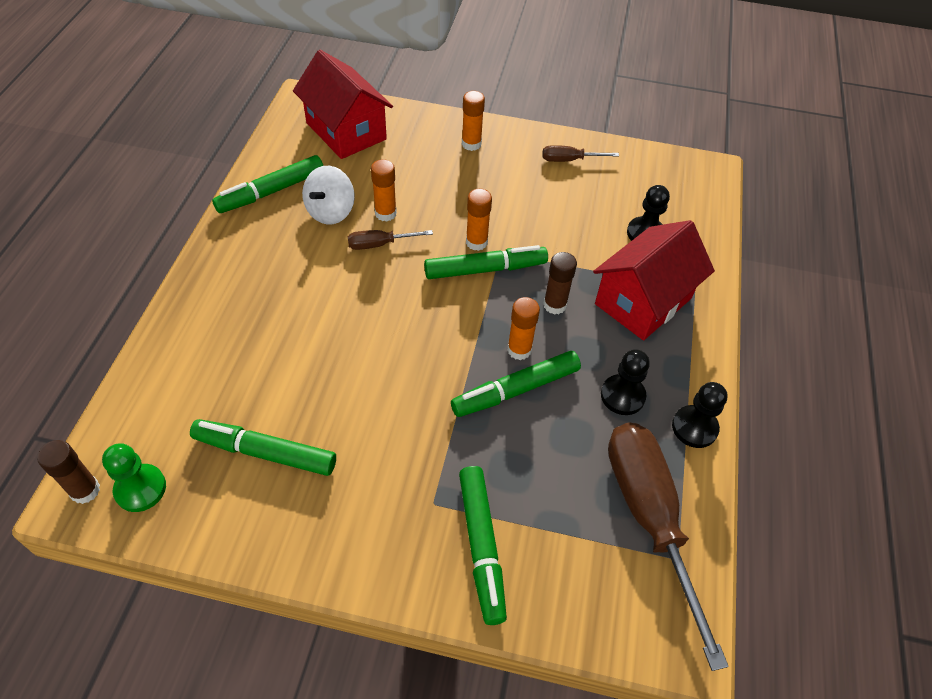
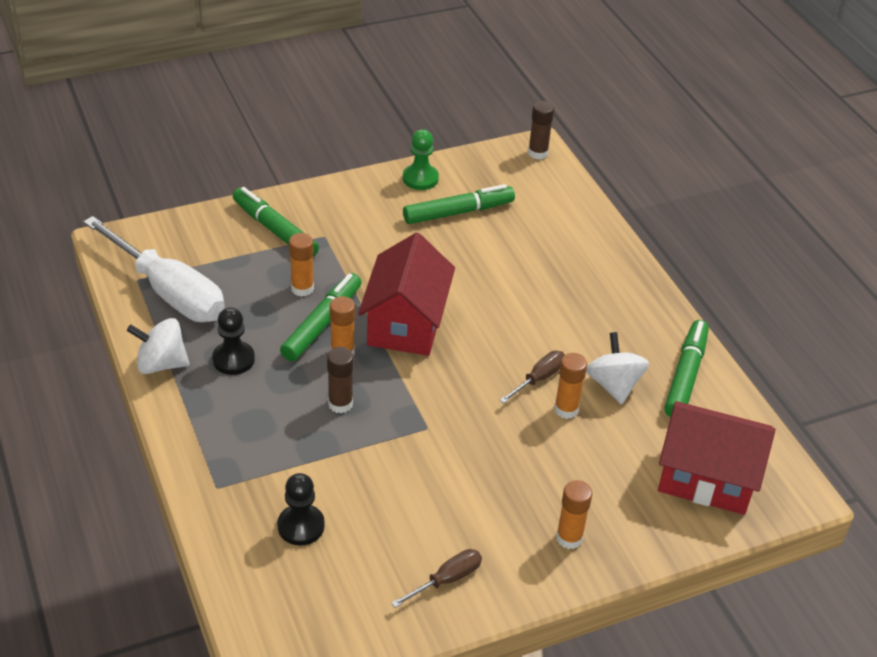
camera: 145 degrees right, 10 degrees down
green pawn [102,443,166,512] -> green pawn moved to [403,129,439,190]
green marker [424,245,548,279] -> none
orange glue stick [466,189,492,251] -> orange glue stick moved to [289,233,314,297]
red house [593,220,715,341] -> red house moved to [358,233,455,356]
brown screwdriver [608,423,729,671] -> white screwdriver [83,216,225,322]
black pawn [672,382,728,448] -> white spinning top [127,318,190,374]

